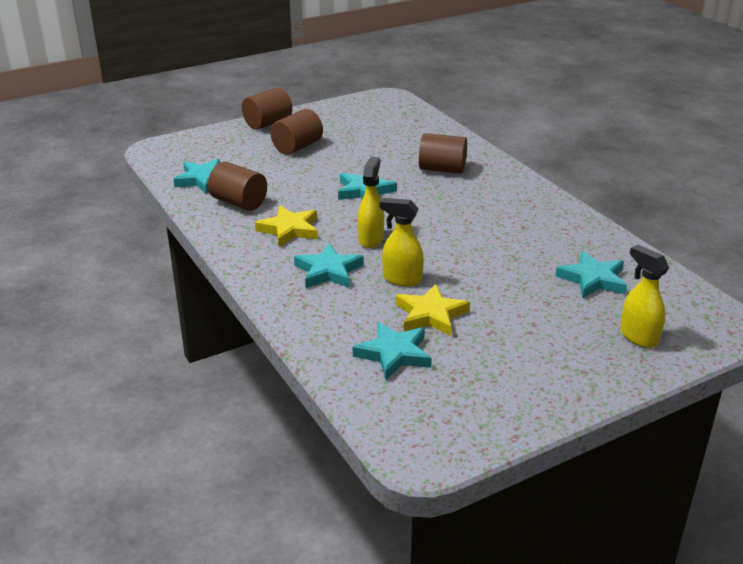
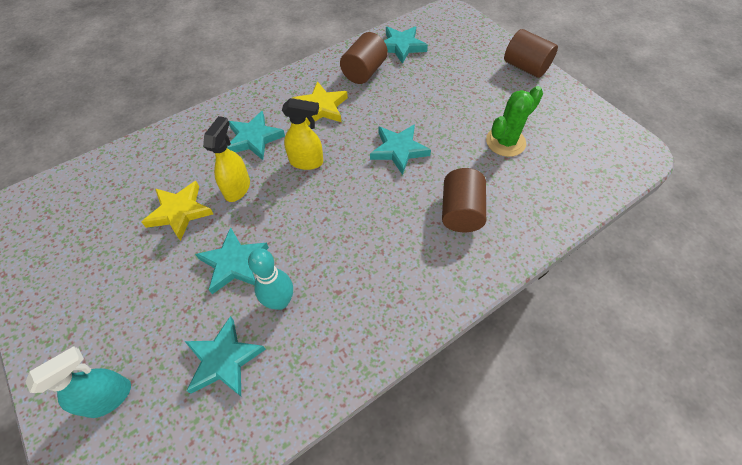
camera: 85 degrees right, 25 degrees up
brown cylinder [270,109,323,155] -> none
turquoise star [353,322,432,380] -> turquoise star moved to [195,227,269,294]
yellow spray bottle [620,245,669,348] -> turquoise spray bottle [26,346,131,418]
none -> turquoise bowling pin [248,248,293,310]
none -> green cactus [486,86,543,157]

